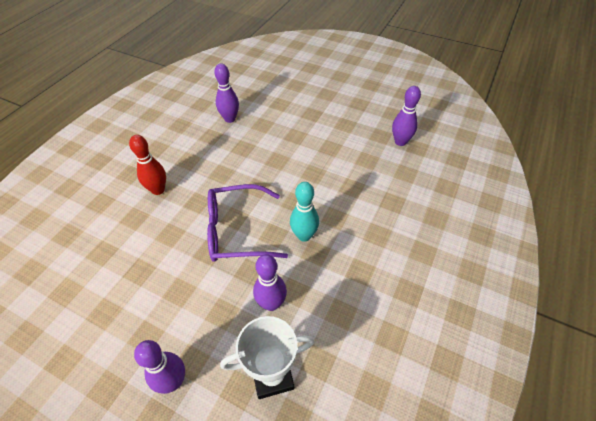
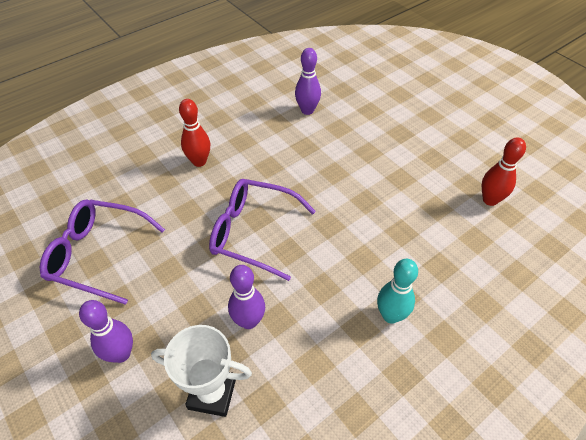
camera: 25 degrees right, 0 degrees up
turquoise bowling pin [290,182,319,242] -> turquoise bowling pin moved to [377,259,418,324]
purple bowling pin [392,86,421,146] -> red bowling pin [482,138,526,206]
none -> purple glasses [40,199,165,305]

